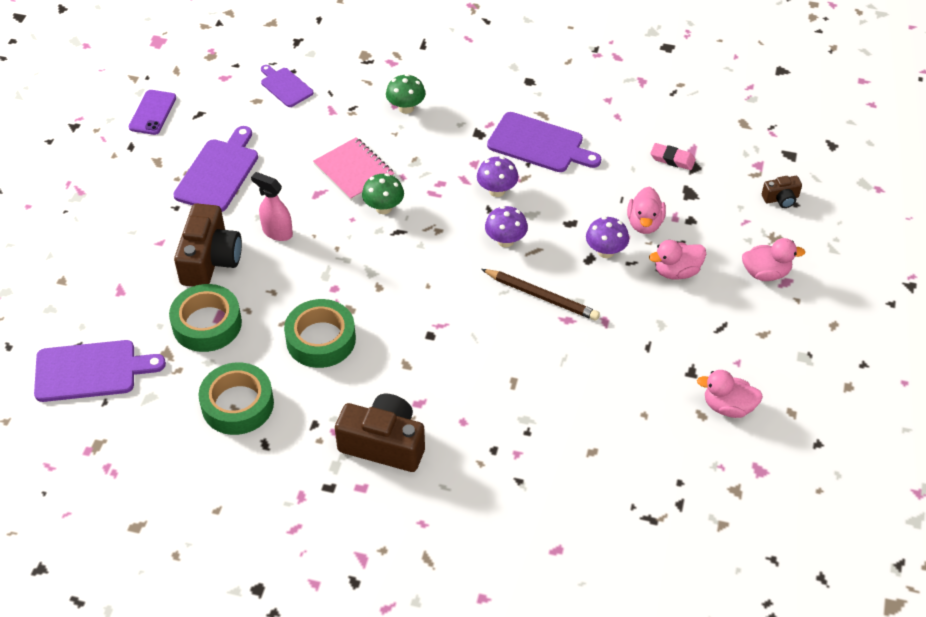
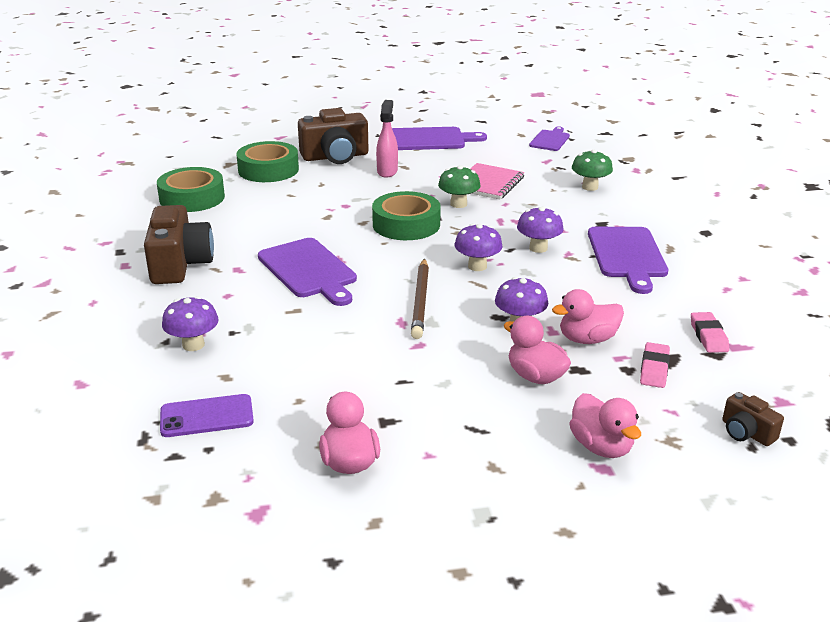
camera: 65 degrees right, 20 degrees down
purple cutting board [34,340,166,402] -> purple cutting board moved to [258,238,357,306]
purple phone [129,90,176,135] -> purple phone moved to [160,394,254,437]
green tape [284,299,356,368] -> green tape moved to [372,191,441,240]
none -> purple mushroom [162,296,219,351]
none -> pink eraser [640,342,670,388]

